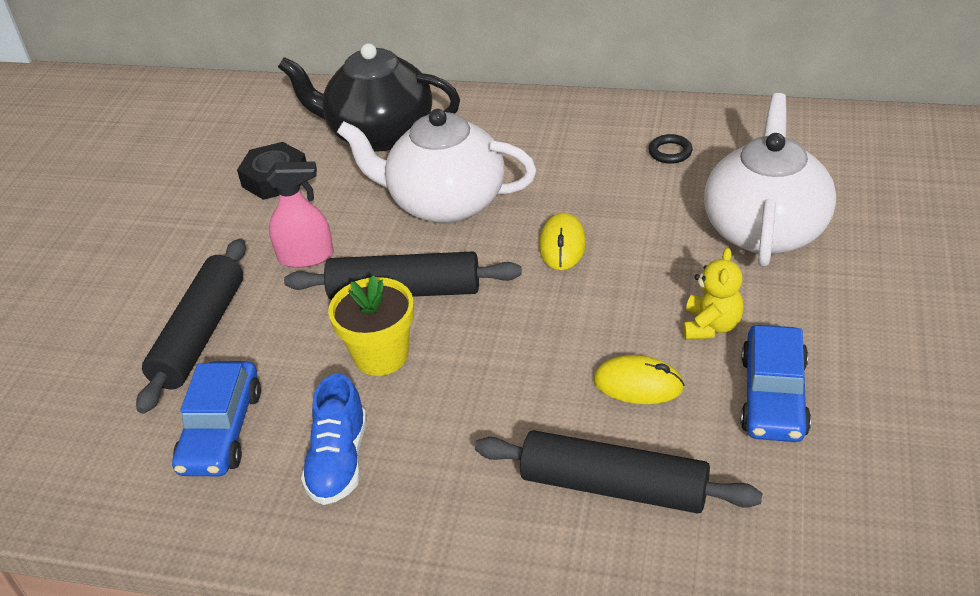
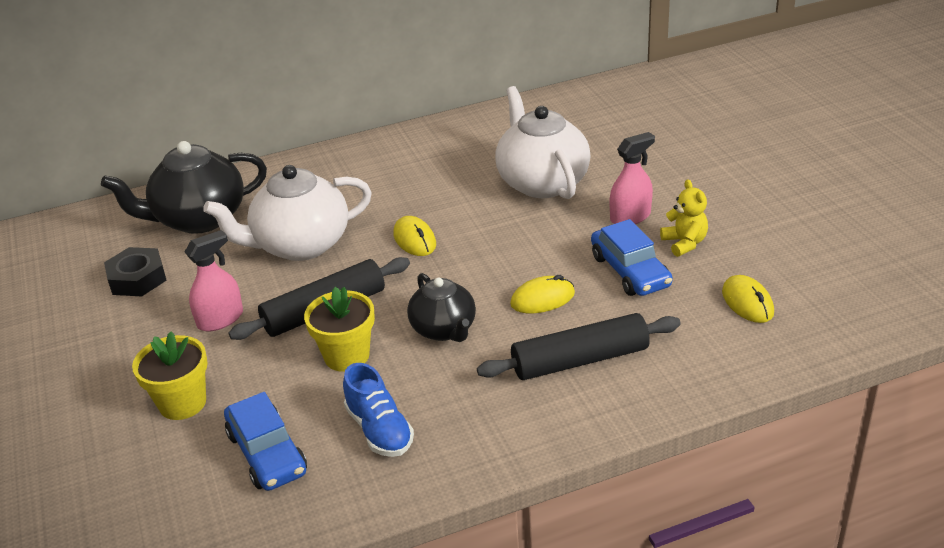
camera: 35 degrees left, 5 degrees down
black rolling pin [136,239,246,414] -> yellow flower pot [132,332,208,420]
black ring [648,134,693,164] -> none
yellow teddy bear [683,248,744,340] -> yellow teddy bear moved to [660,179,708,257]
none -> black teapot [407,273,476,342]
none -> pink spray bottle [610,132,655,224]
none -> yellow mouse [722,275,774,323]

